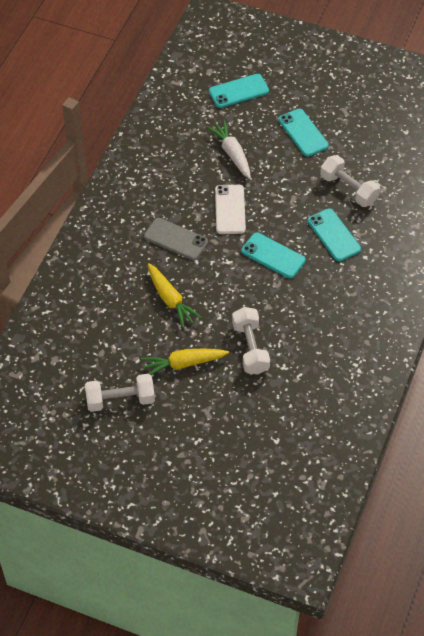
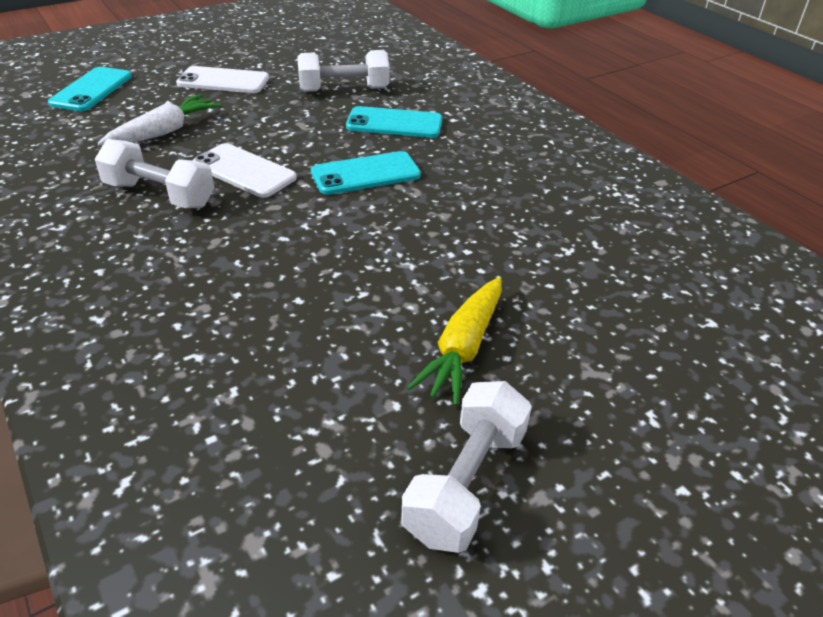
camera: 55 degrees left, 15 degrees down
grey phone [144,218,208,261] -> none
yellow carrot [148,263,202,328] -> none
white carrot [206,120,251,179] -> white carrot turned 120 degrees clockwise [97,94,221,146]
white dumbbell [232,307,270,375] -> white dumbbell moved to [95,139,214,208]
turquoise phone [278,109,329,157] -> white phone [176,66,269,93]

